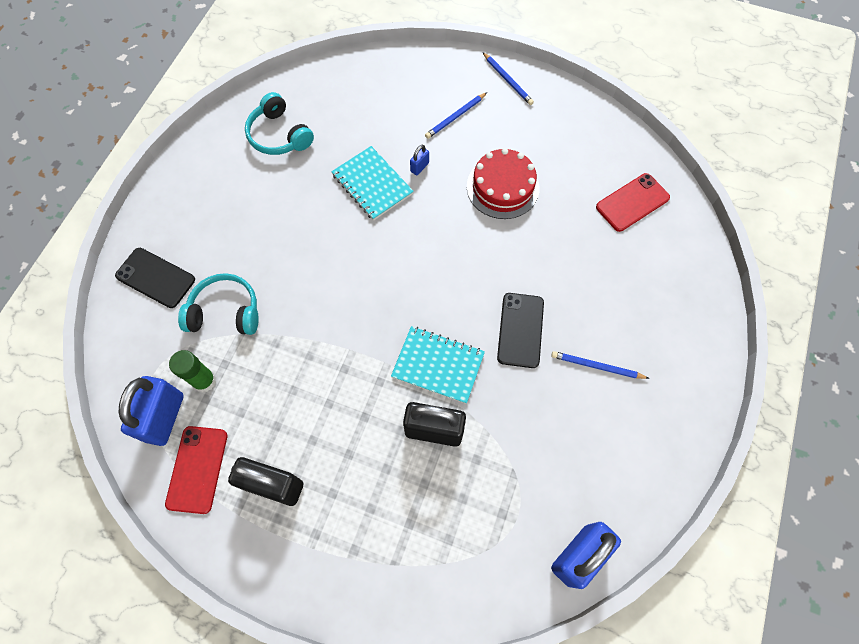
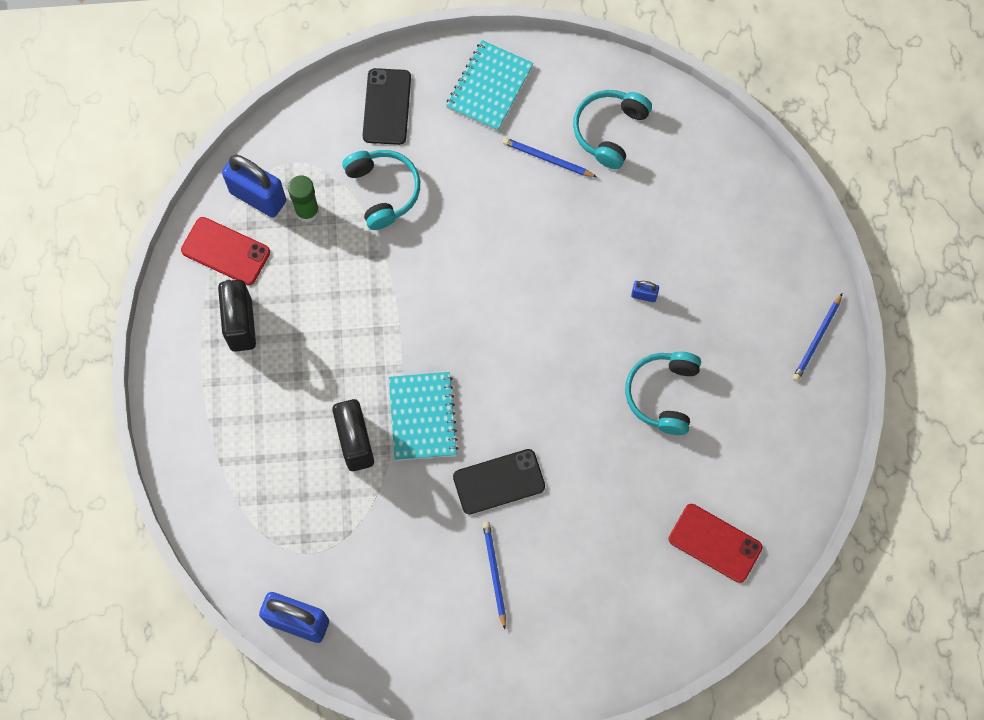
camera: 65 degrees right, 5 degrees up
blue padlock [119,376,184,446] -> blue padlock turned 45 degrees clockwise [222,155,286,218]
red phone [165,426,227,514] -> red phone turned 45 degrees clockwise [181,217,270,285]
turquoise notebook [331,146,414,221] -> turquoise notebook moved to [446,40,534,131]
blue pencil [425,92,487,139] -> blue pencil moved to [503,137,597,177]
red cake [467,148,539,219] -> turquoise headphones [625,352,701,435]

